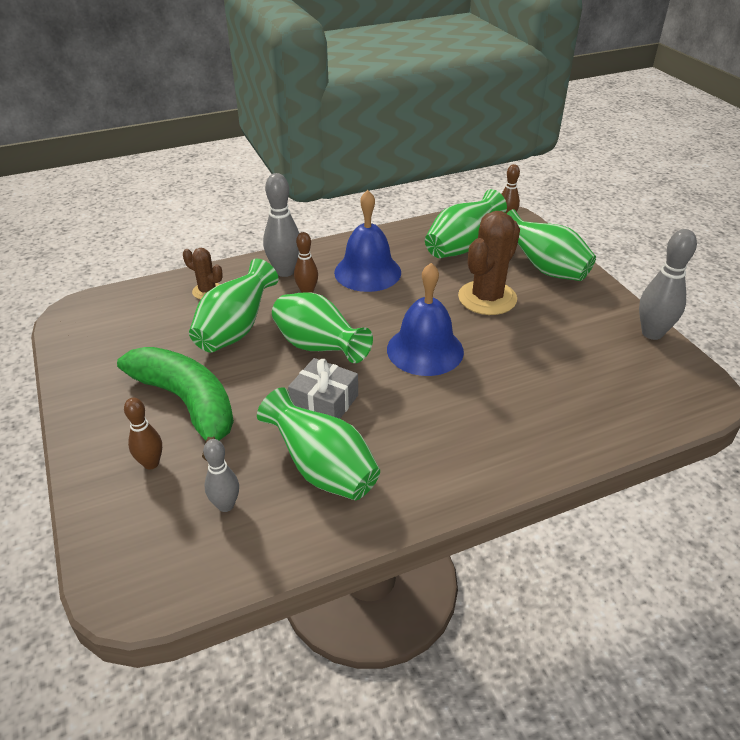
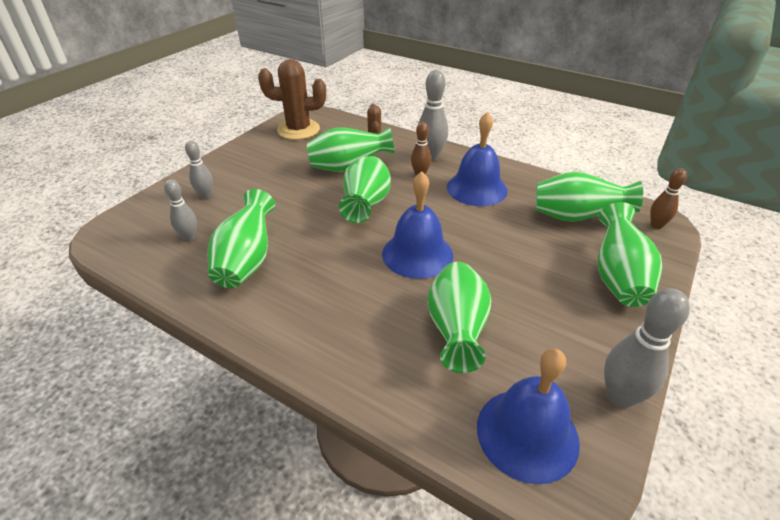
camera: 55 degrees right, 0 degrees up
green banana [117,347,234,461] -> none
brown bowling pin [124,398,162,470] -> grey bowling pin [185,141,213,199]
grey gift [288,358,358,419] -> none
brown cactus [458,211,520,315] -> brown cactus moved to [258,59,326,140]
none -> green vase [427,262,491,373]
none -> blue bell [477,348,580,484]

